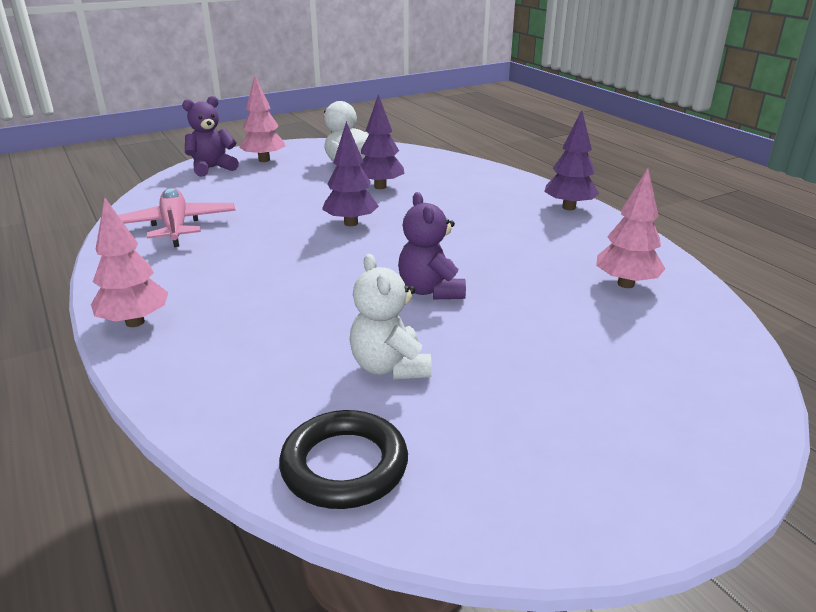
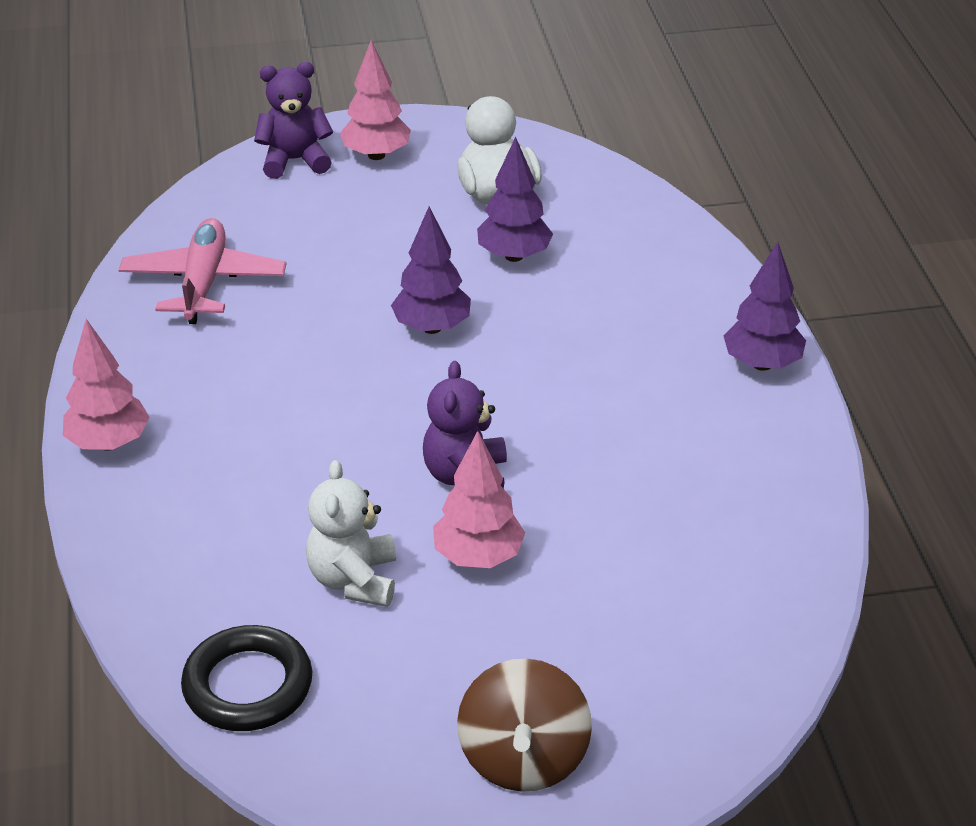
camera: 20 degrees right, 10 degrees up
pink tree [596,168,665,288] -> pink tree moved to [433,431,525,568]
none -> brown spinning top [457,659,592,792]

